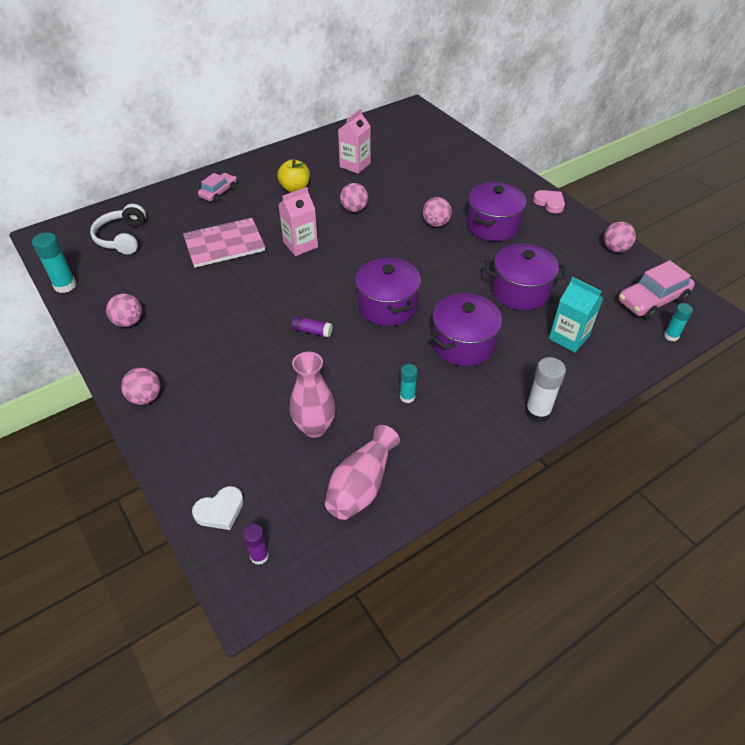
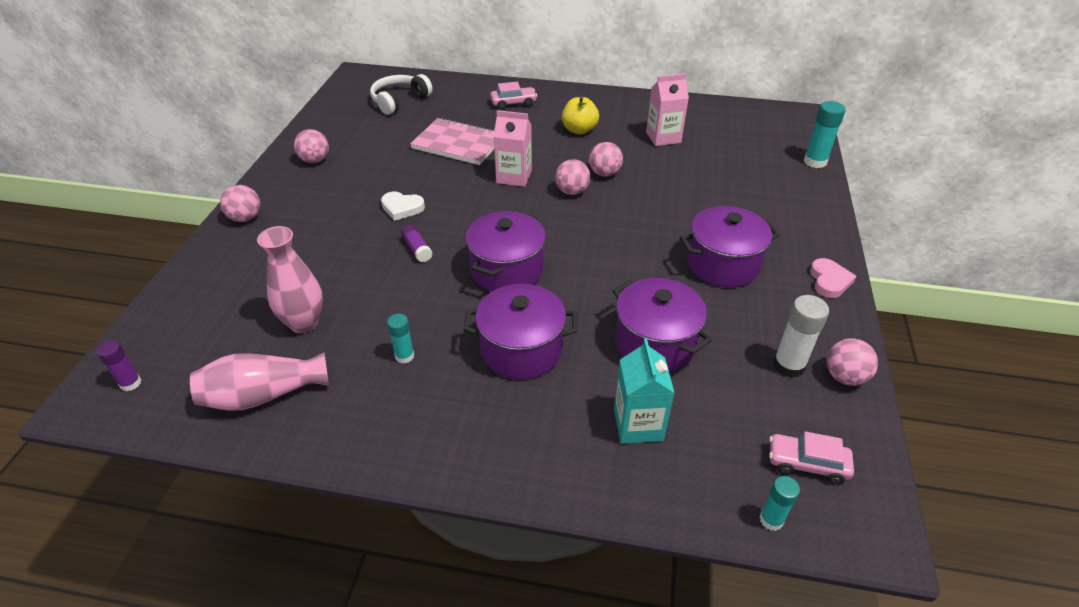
camera: 45 degrees right, 5 degrees down
turquoise glue stick [32,232,77,293] -> turquoise glue stick moved to [804,101,846,168]
white heart [192,486,244,530] -> white heart moved to [381,192,425,221]
pink ball [423,197,452,227] -> pink ball moved to [555,159,590,195]
white glue stick [525,357,566,422] -> white glue stick moved to [773,295,829,378]
pink car [618,260,695,320] -> pink car [769,431,854,484], size x0.64

